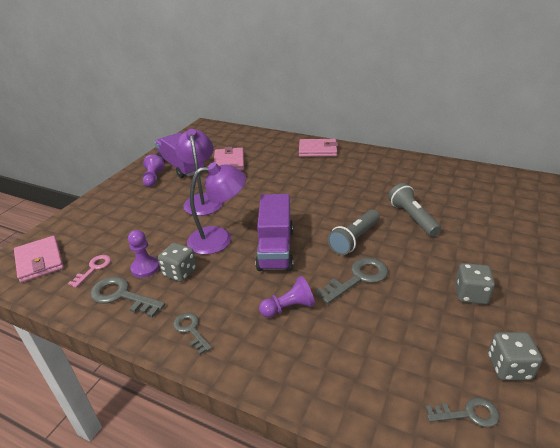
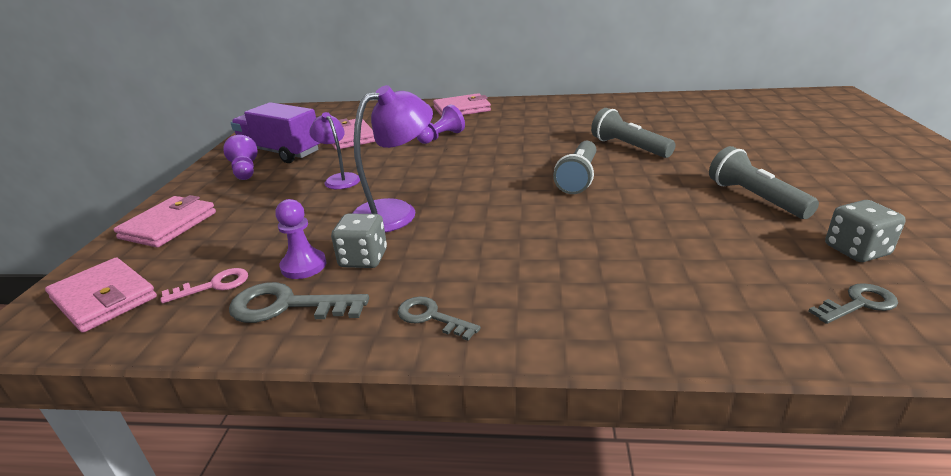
camera: 20 degrees left, 5 degrees down
pink key [68,255,111,288] -> pink key turned 60 degrees clockwise [160,268,248,303]
purple lamp [175,129,223,216] -> purple lamp [309,112,360,189], size x0.62
purple truck [255,194,293,271] -> none
purple pawn [259,276,315,318] -> purple pawn moved to [417,105,465,144]
grey key [316,257,388,304] -> none
grey dice [455,263,495,304] -> grey flashlight [709,146,819,219]
none -> pink wallet [113,195,216,247]

